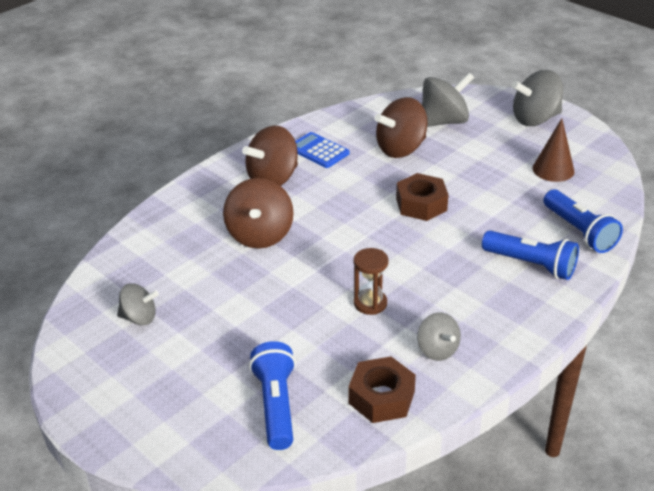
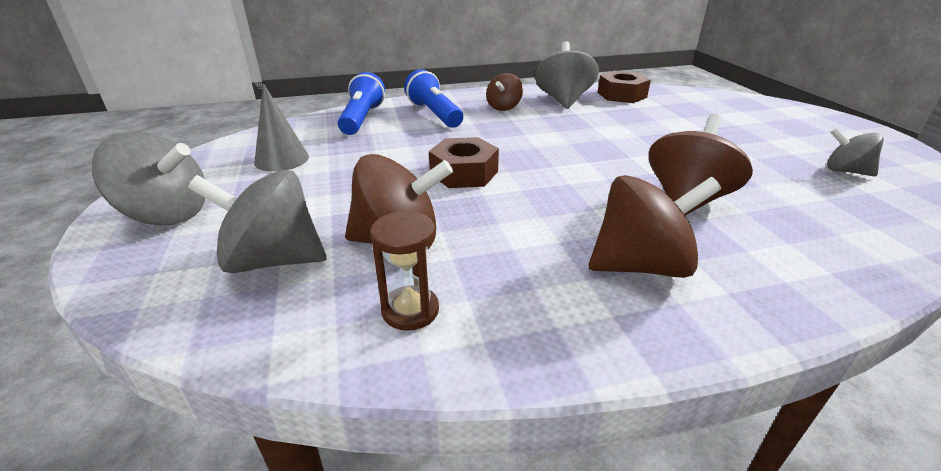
camera: 150 degrees left, 5 degrees down
blue flashlight [249,341,296,450] -> none
blue calculator [295,132,350,168] -> none
brown hourglass [354,248,389,315] -> brown hourglass moved to [370,211,439,331]
grey spinning top [417,313,461,361] -> grey spinning top [535,41,599,109], size x1.68
brown cone [532,118,575,182] -> grey cone [254,83,309,172]
none -> brown spinning top [486,73,523,111]

